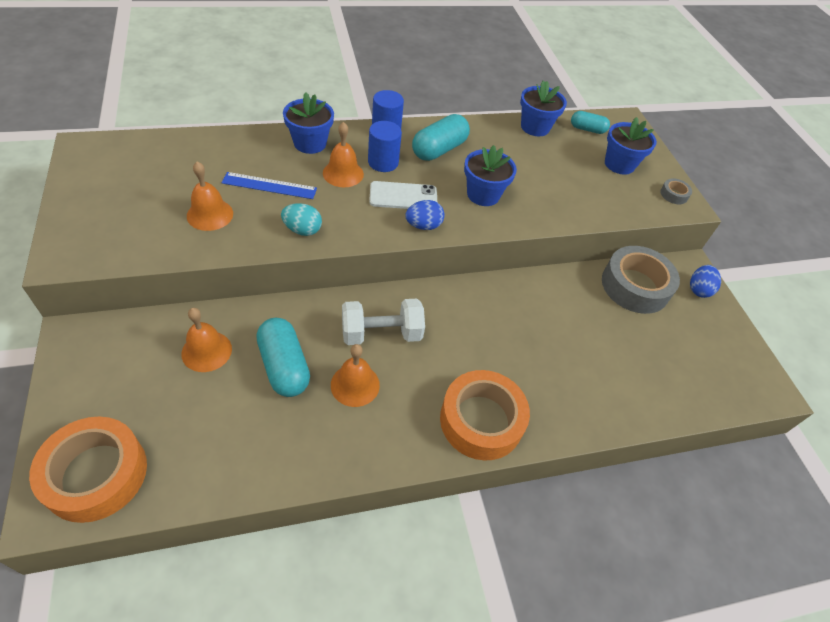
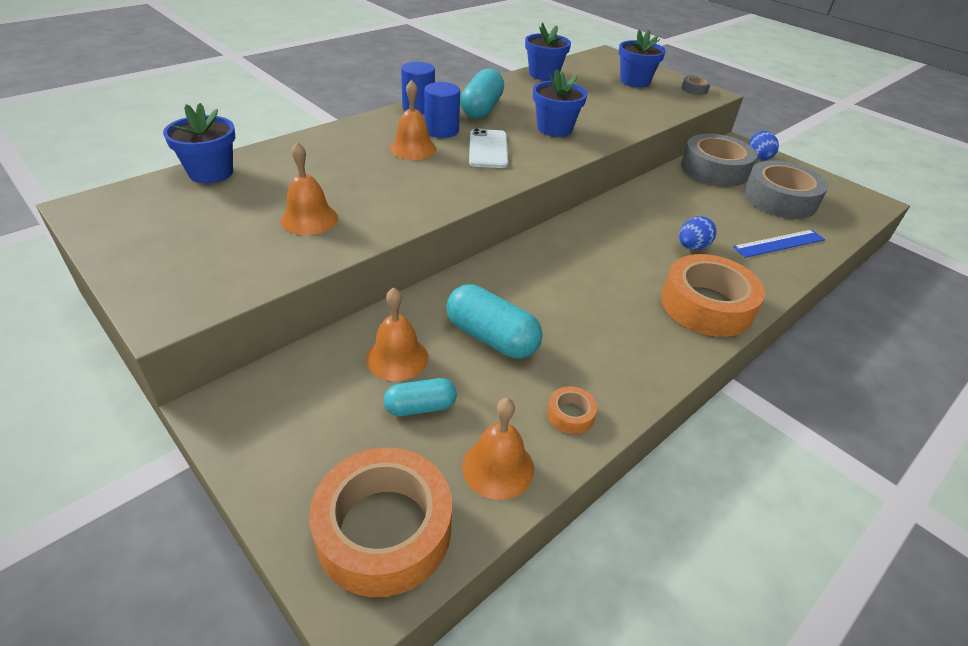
camera: 25 degrees left, 10 degrees down
blue ruler [221,172,317,199] -> blue ruler moved to [733,230,825,258]
turquoise egg [281,203,322,236] -> none
blue flower pot [283,92,334,154] -> blue flower pot moved to [163,103,235,183]
orange bell [331,344,380,407] -> orange bell moved to [462,398,534,500]
white dumbbell [342,299,425,345] -> none
white phone [369,181,437,209] -> white phone turned 60 degrees counterclockwise [469,128,508,168]
blue egg [405,200,445,230] -> blue egg moved to [679,216,717,250]
turquoise capsule [571,111,610,134] -> turquoise capsule moved to [384,378,457,416]
none -> orange tape [547,386,597,434]
none -> grey tape [743,160,828,219]

